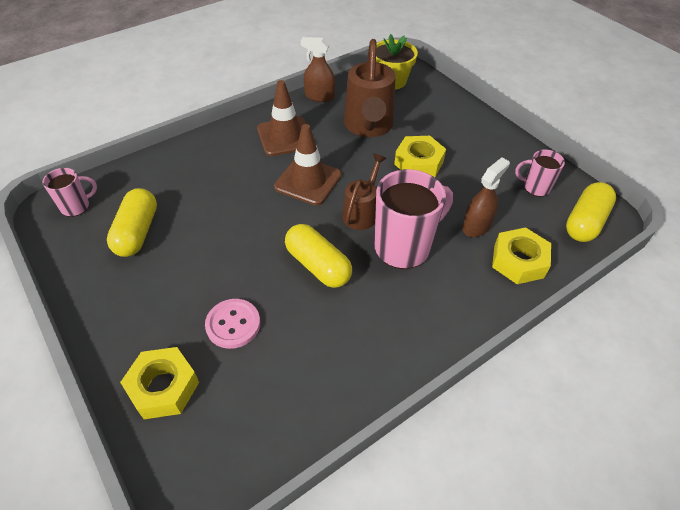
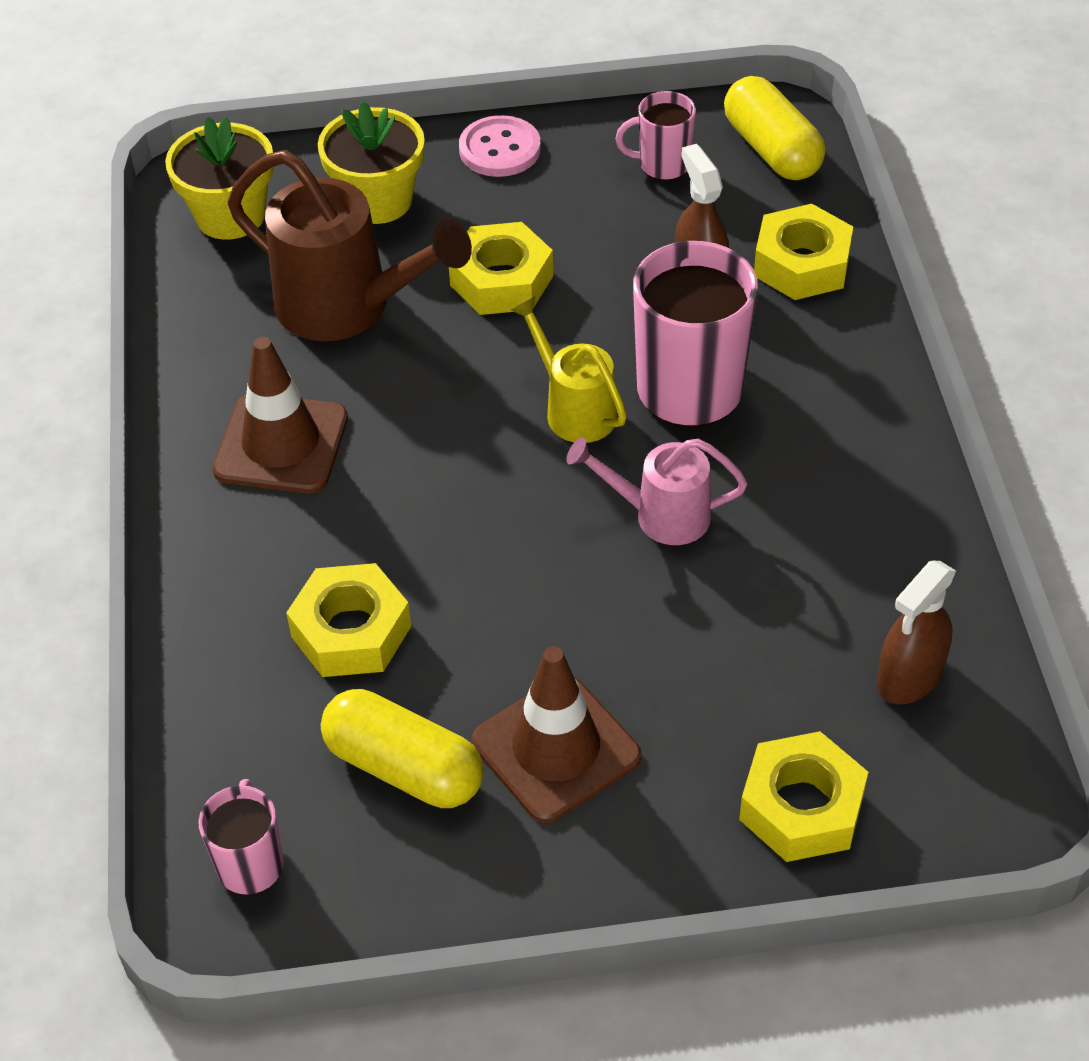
camera: 60 degrees left, 0 degrees up
pink button [205,299,260,349] -> pink button moved to [459,115,541,177]
brown traffic cone [274,124,342,205] -> brown traffic cone moved to [472,646,641,823]
yellow capsule [285,224,352,288] -> pink watering can [566,437,747,545]
brown spray bottle [301,37,335,102] -> brown spray bottle moved to [877,561,956,704]
brown watering can [342,154,386,230] -> yellow watering can [511,296,627,443]
pink mug [515,150,565,197] -> pink mug turned 45 degrees clockwise [616,91,696,181]
none -> yellow nut [286,563,411,677]
none -> yellow flower pot [318,102,425,224]

